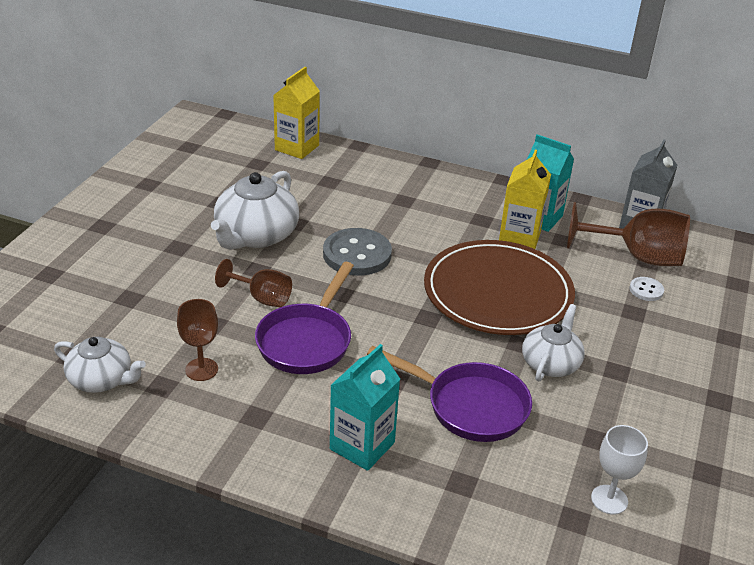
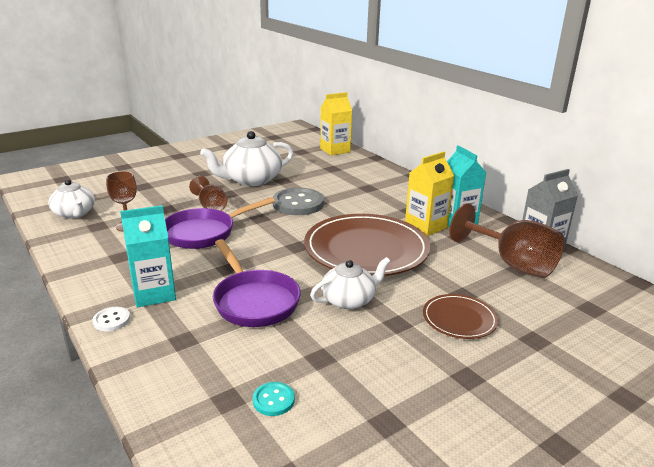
camera: 35 degrees right, 10 degrees down
white goblet [591,425,648,515] -> turquoise button [253,382,295,416]
white button [629,277,664,301] -> white button moved to [93,307,130,331]
none -> brown plate [423,294,498,339]

